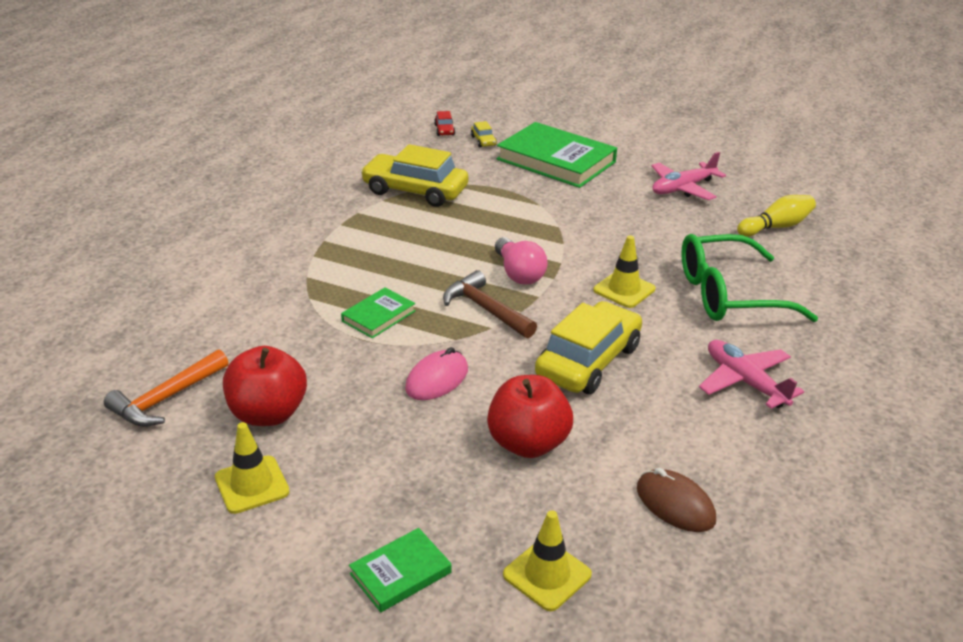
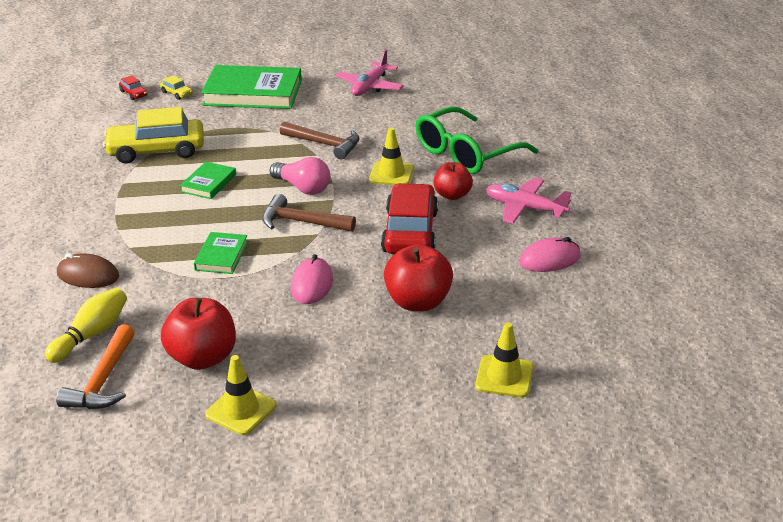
camera: 30 degrees left, 0 degrees up
green book [349,528,451,612] -> green book moved to [180,162,236,199]
yellow car [535,301,642,394] -> red car [381,183,438,254]
brown mouse [637,468,716,532] -> brown mouse moved to [57,253,119,288]
yellow bowling pin [737,195,816,237] -> yellow bowling pin moved to [45,287,127,363]
none -> brown hammer [280,122,360,159]
none -> red apple [433,162,473,200]
none -> pink mouse [519,237,581,272]

